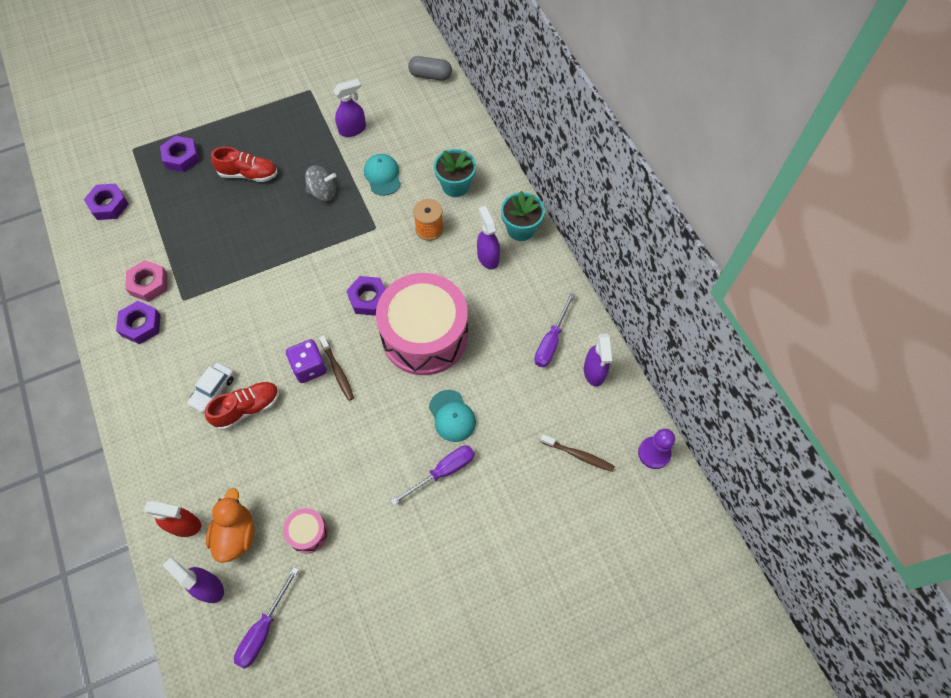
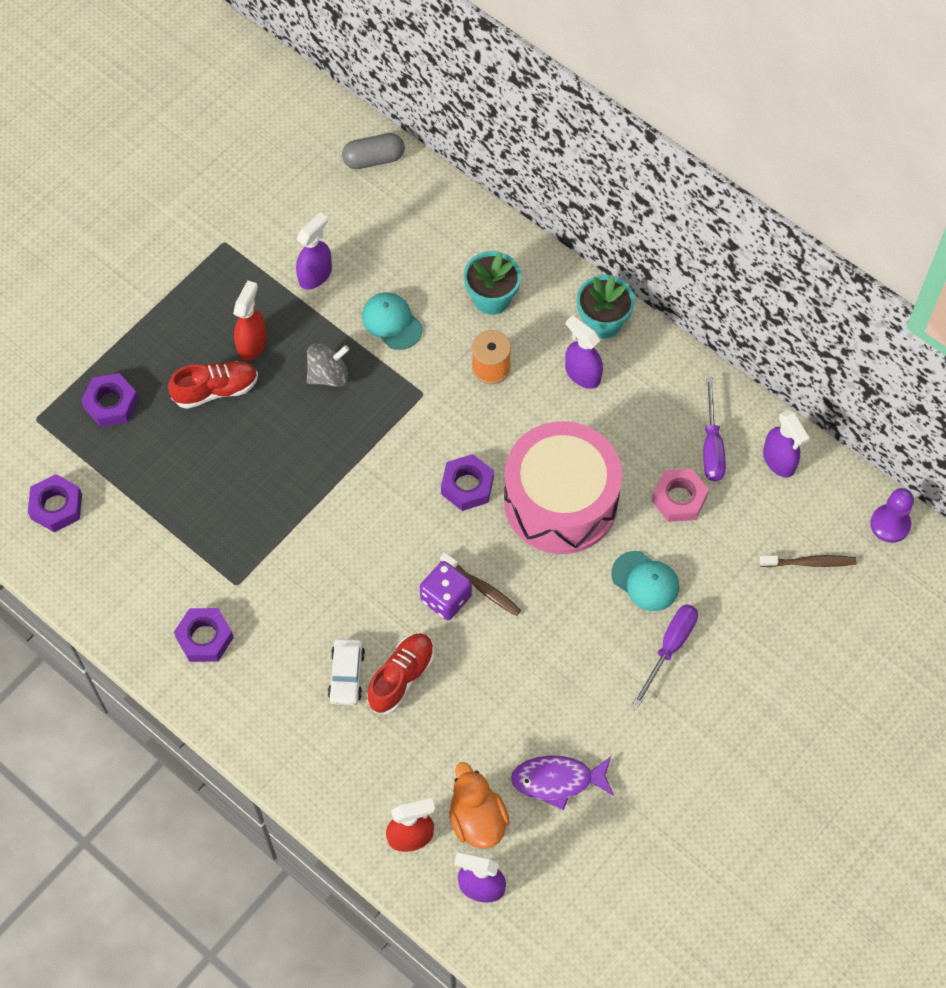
camera: 25 degrees left, 0 degrees up
pink nut [125,260,167,302] -> pink nut moved to [652,469,709,522]
purple screwdriver [234,567,299,669] -> none
pink drum [283,508,328,553] -> purple fish [510,755,614,811]
none -> red spray bottle [233,280,267,361]

